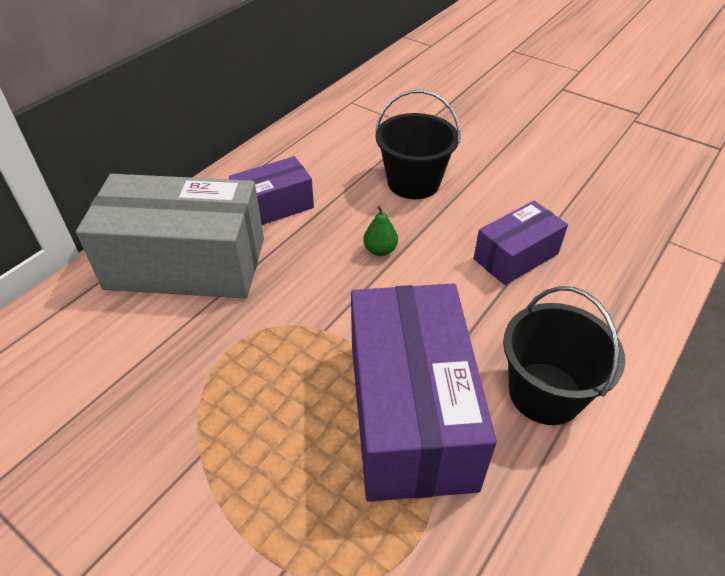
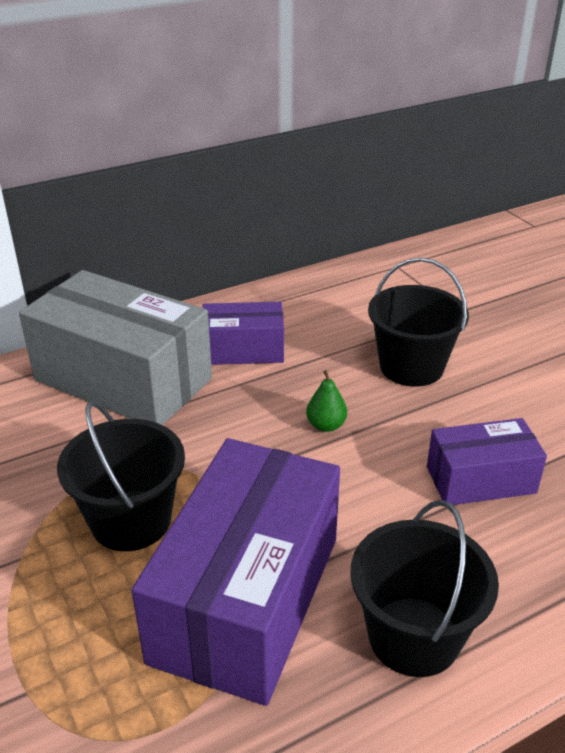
camera: 25 degrees right, 10 degrees down
none -> black bucket [57,401,185,551]

